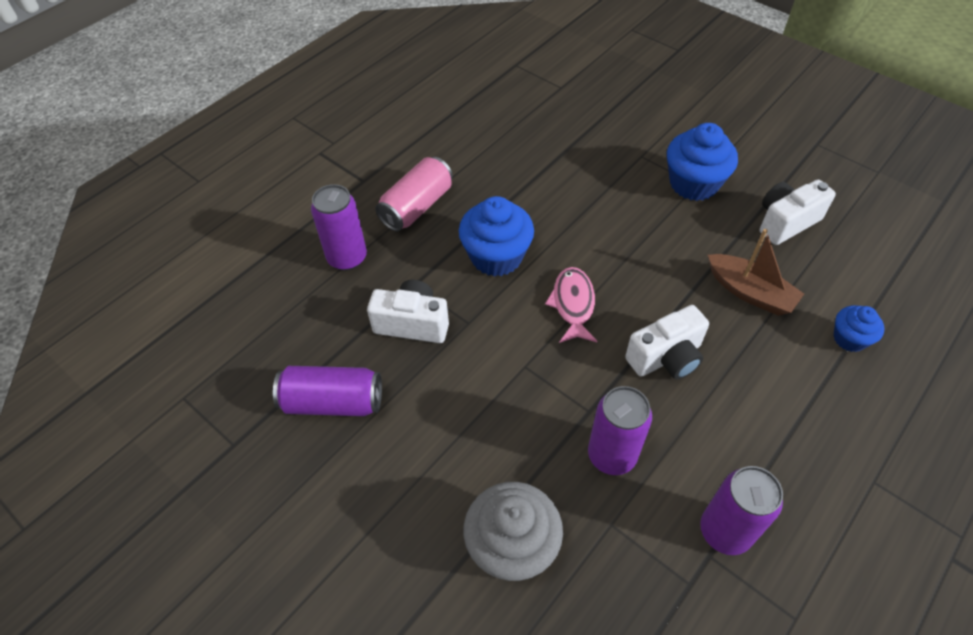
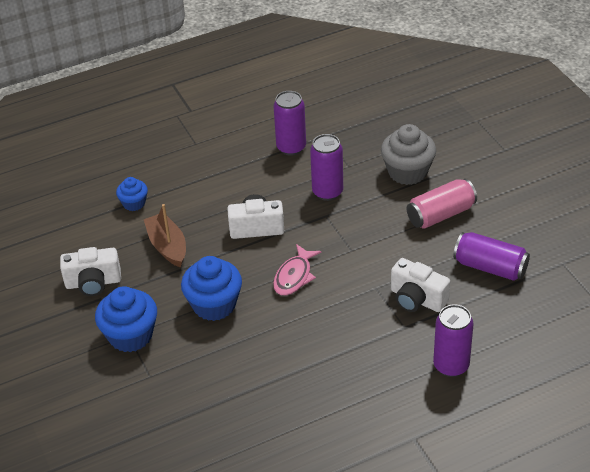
camera: 155 degrees left, 10 degrees down
pink can [375,157,453,231] -> pink can moved to [407,179,477,229]
blue cupcake [459,196,534,277] -> blue cupcake moved to [181,256,242,321]

